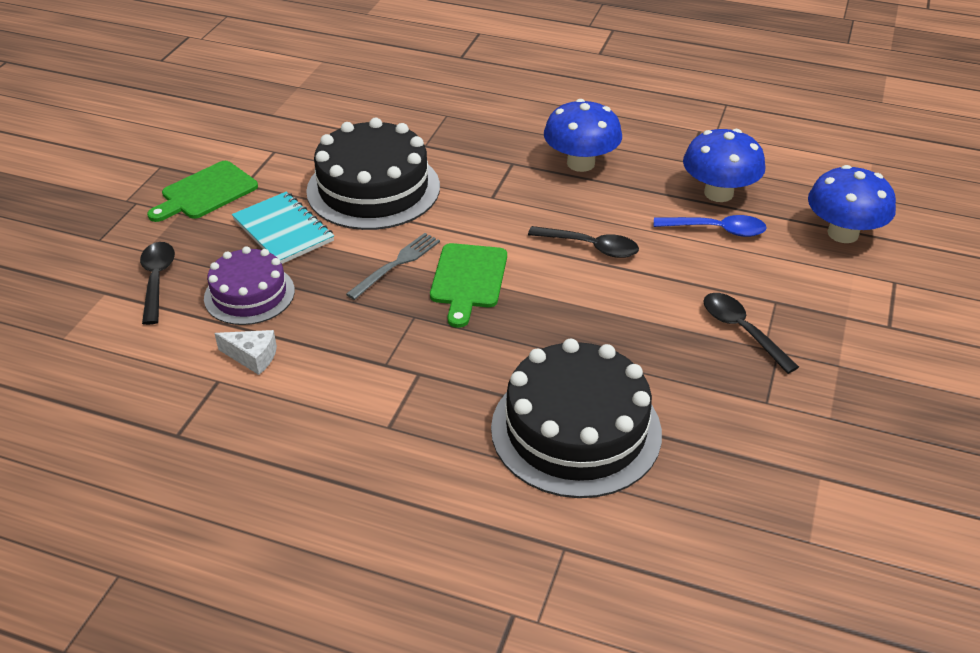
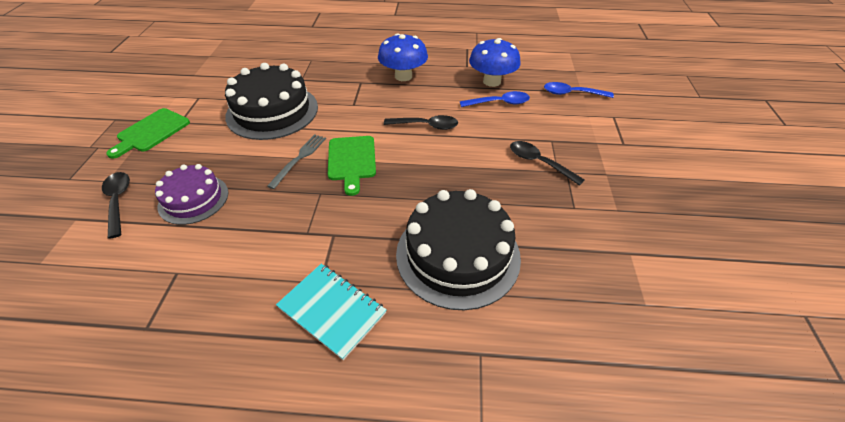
camera: 15 degrees left, 5 degrees up
white cheese [214,330,277,375] -> none
turquoise notebook [232,192,334,264] -> turquoise notebook moved to [276,264,387,360]
blue mushroom [808,165,896,243] -> blue spoon [544,82,614,98]

